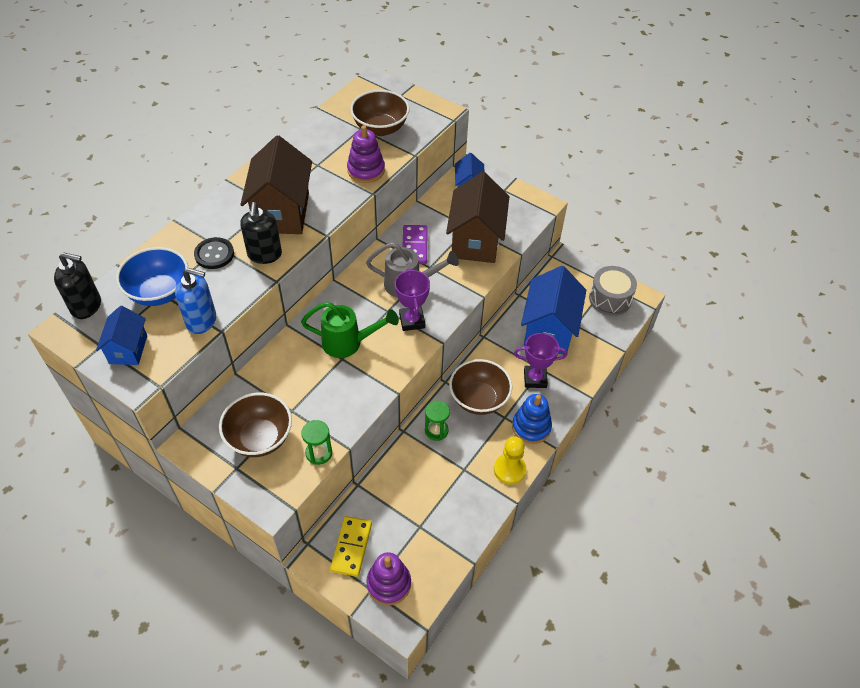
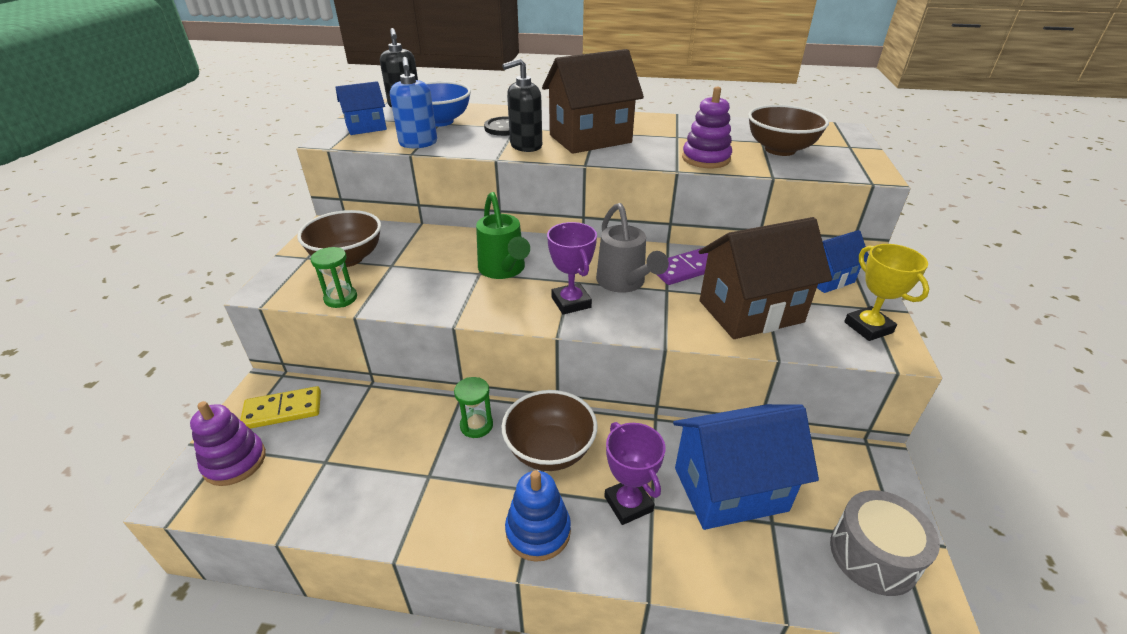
camera: 65 degrees right, 15 degrees down
purple trophy [395,268,430,331] -> purple trophy turned 75 degrees counterclockwise [547,222,597,315]
yellow pawn [494,436,526,484] -> none
none -> yellow trophy [844,244,929,341]

